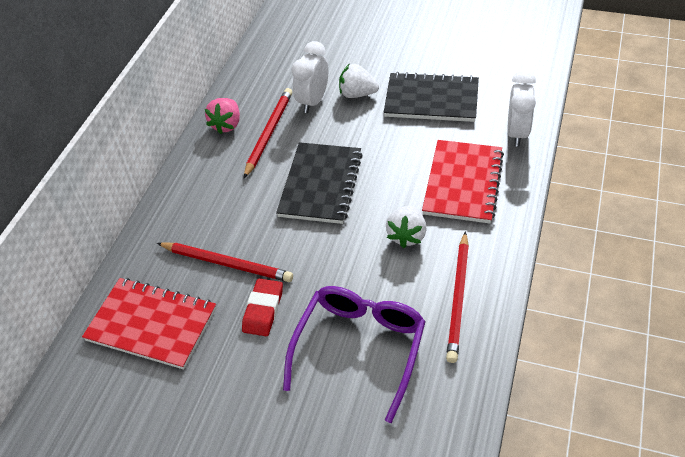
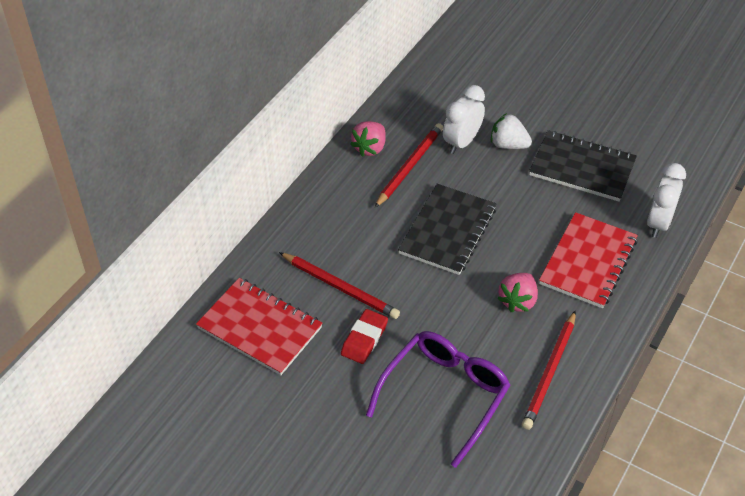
camera: 10 degrees right, 0 degrees up
white strawberry [386,206,427,248] -> pink strawberry [497,273,538,312]

